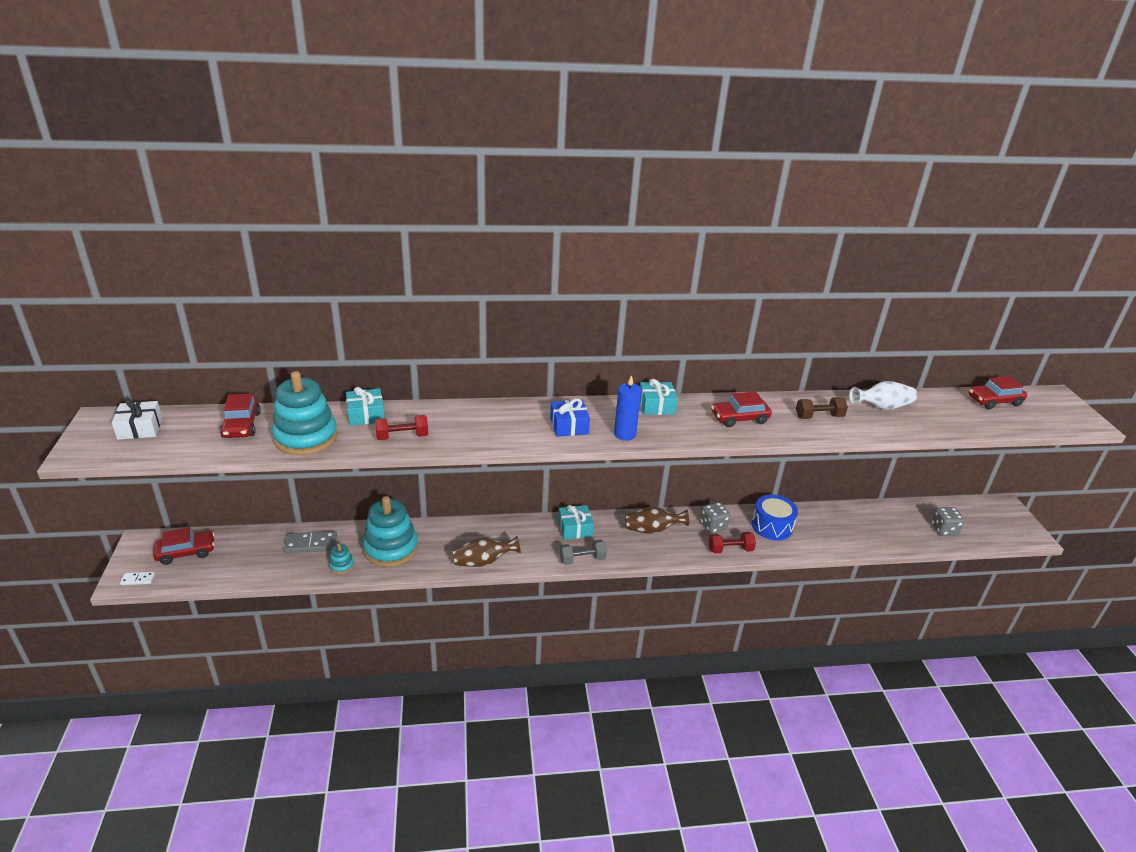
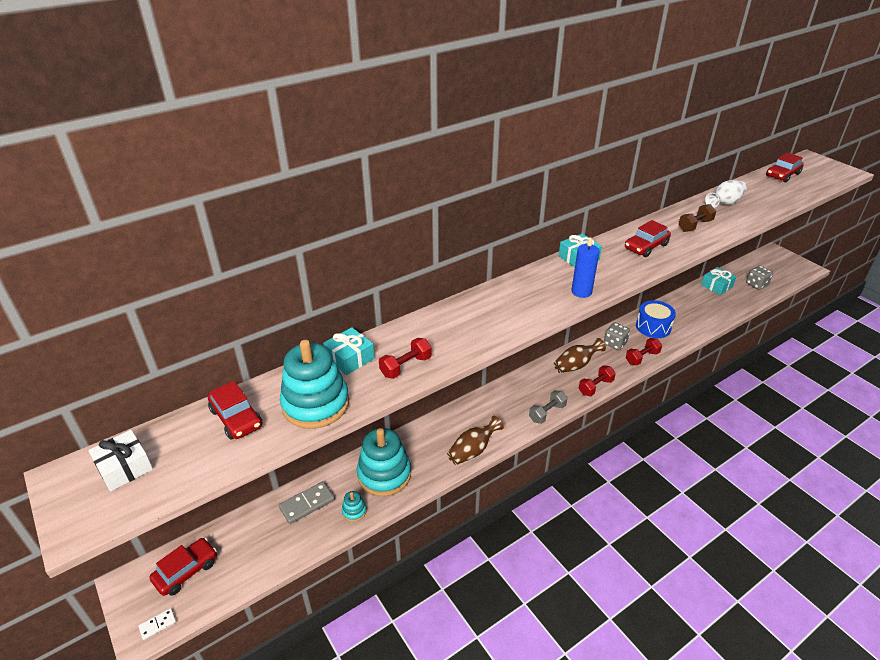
camera: 25 degrees left, 5 degrees up
blue gift [550,398,590,437] -> none
turquoise gift [558,505,594,540] -> turquoise gift moved to [701,267,737,295]
none -> red dumbbell [579,365,616,396]

